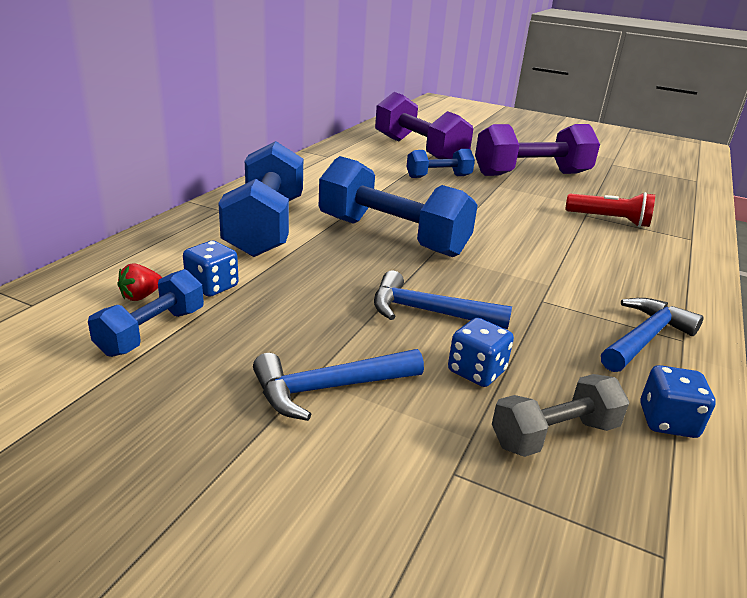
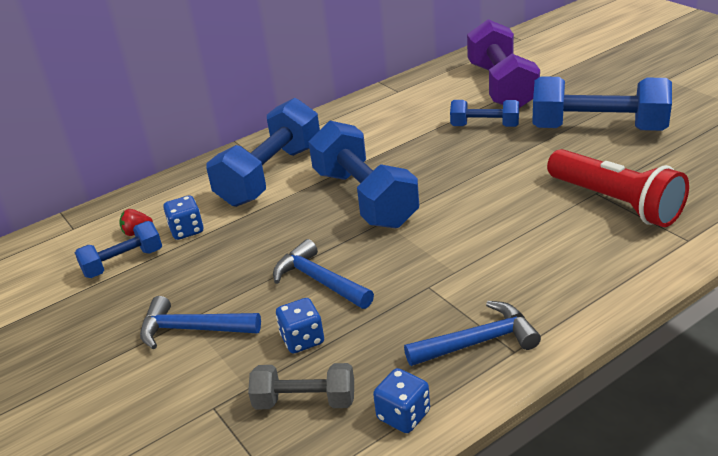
camera: 35 degrees right, 5 degrees up
purple dumbbell [475,124,600,176] -> blue dumbbell [532,77,672,131]
red flashlight [565,192,655,227] -> red flashlight [547,149,689,227], size x1.55

